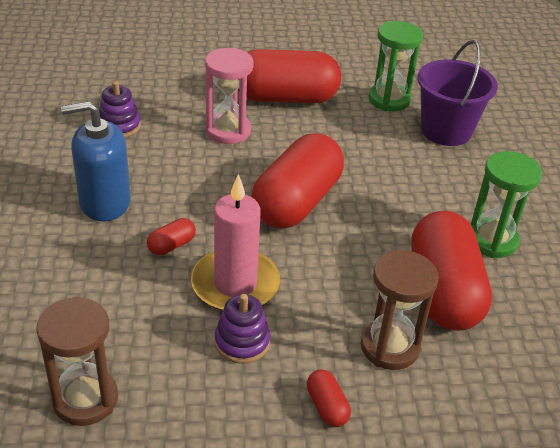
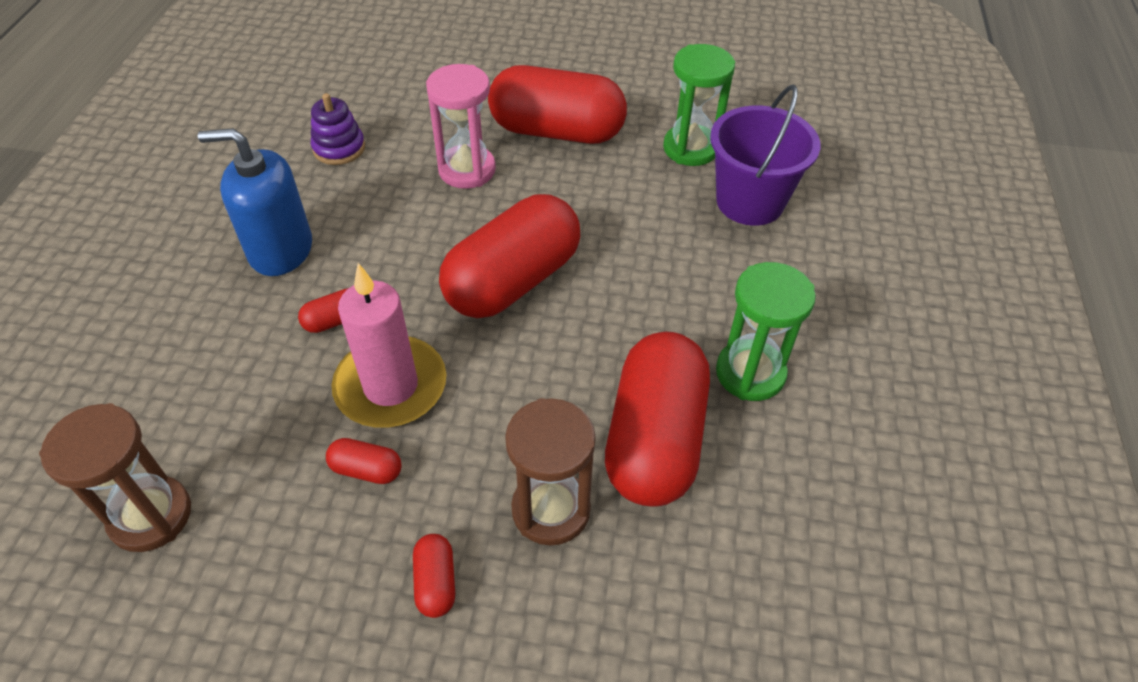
camera: 15 degrees right, 10 degrees up
purple stacking toy [215,294,270,364] -> red capsule [326,438,402,484]

